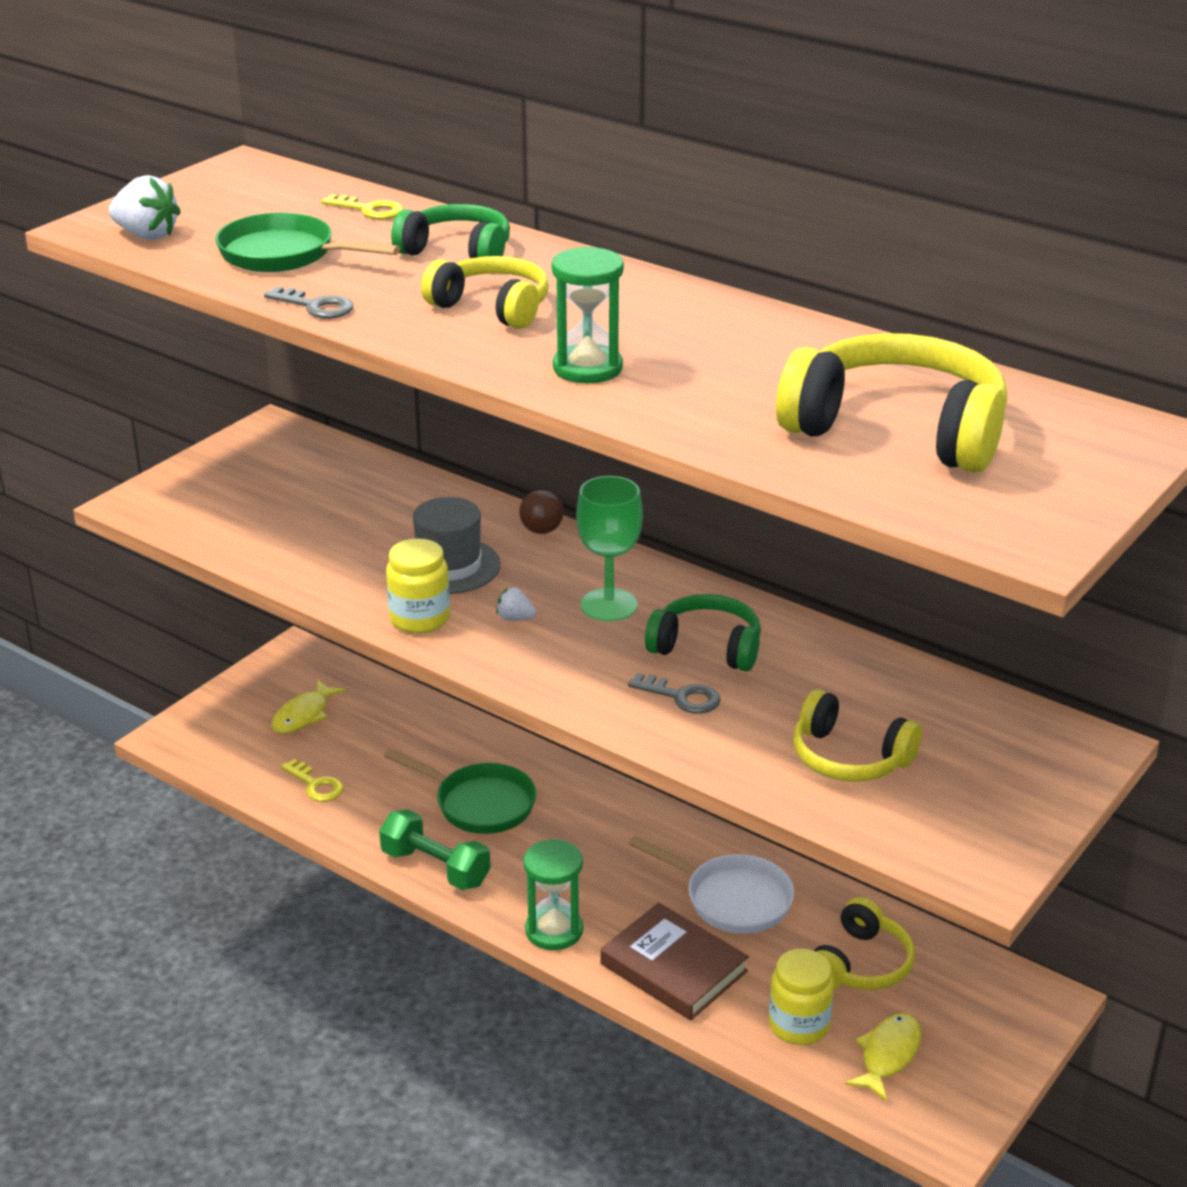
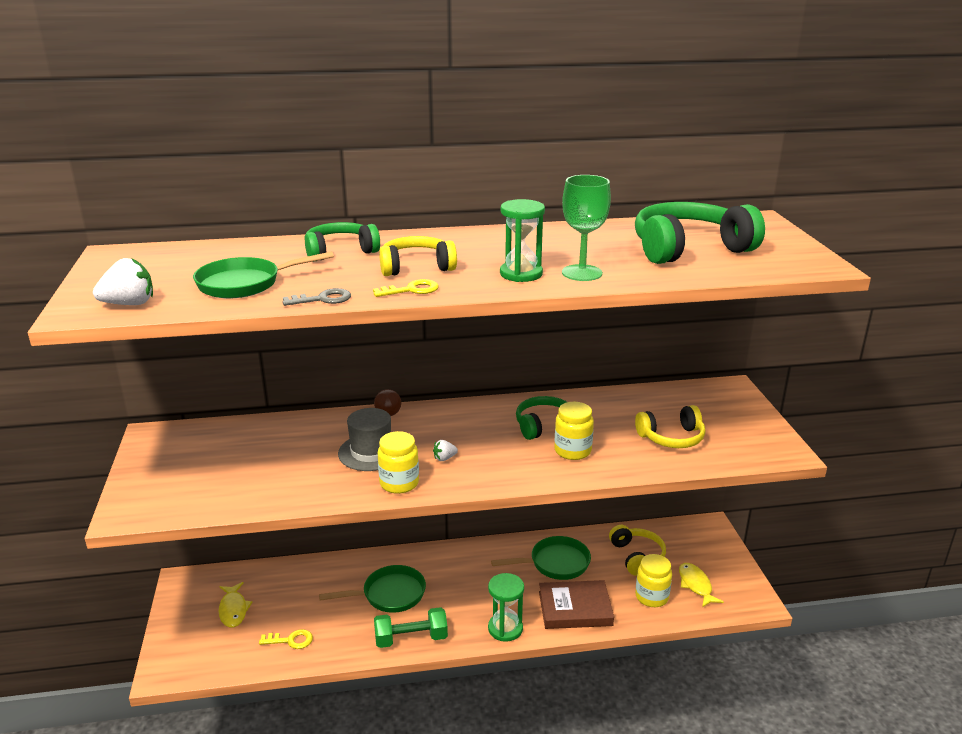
camera: 45 degrees left, 5 degrees down
yellow key [321,194,404,219] -> yellow key moved to [373,279,439,297]
green goblet [576,476,643,621] -> green goblet moved to [562,175,611,281]
grey key [628,673,721,714] -> yellow jar [554,402,594,460]
white pan [629,836,794,934] -> green pan [491,536,591,580]
yellow headphones [776,333,1007,473] -> green headphones [635,202,765,264]

